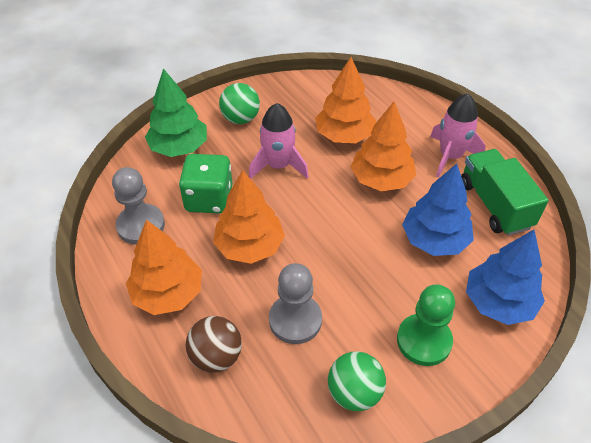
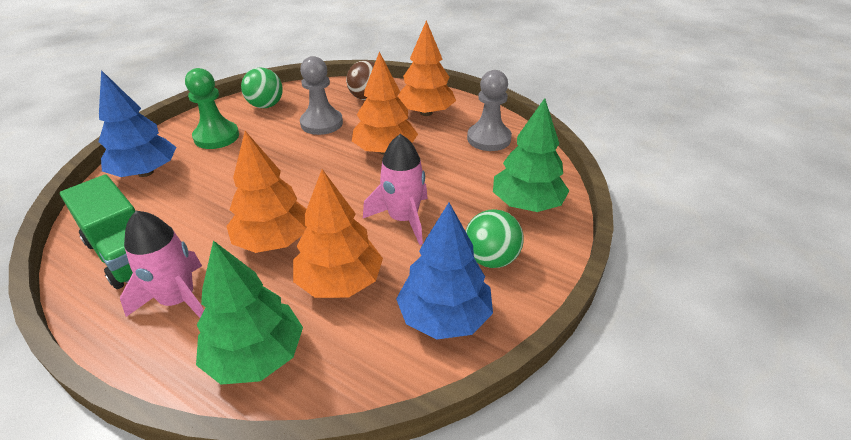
camera: 155 degrees right, 10 degrees down
green dice [179,154,233,214] -> none
blue tree [402,164,474,256] -> blue tree moved to [396,203,493,339]
none -> green tree [196,240,303,385]

